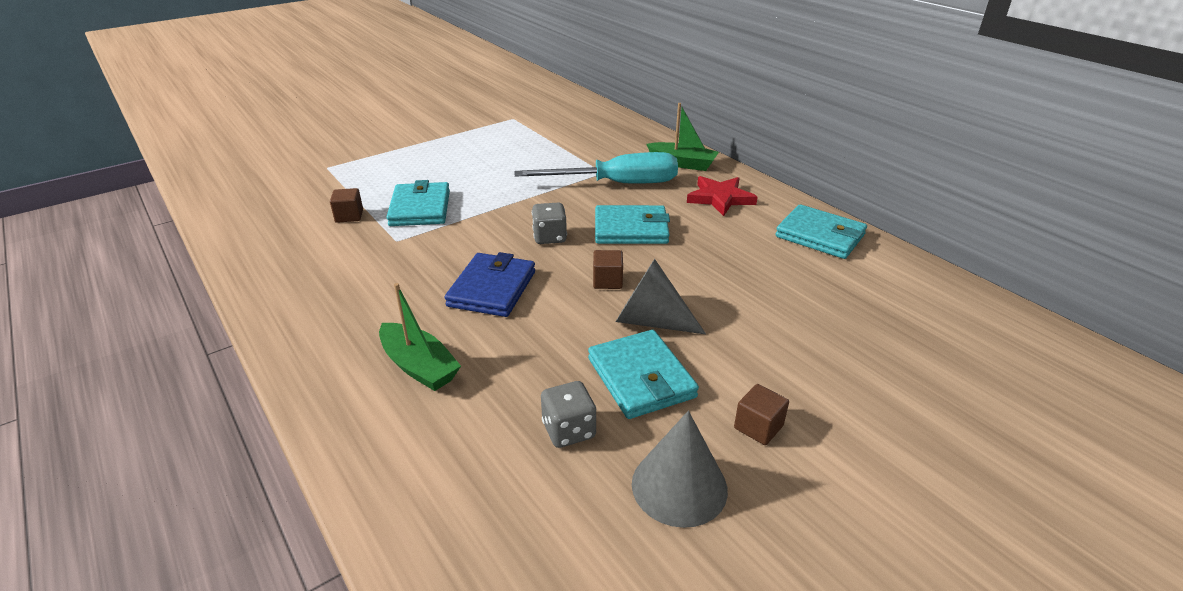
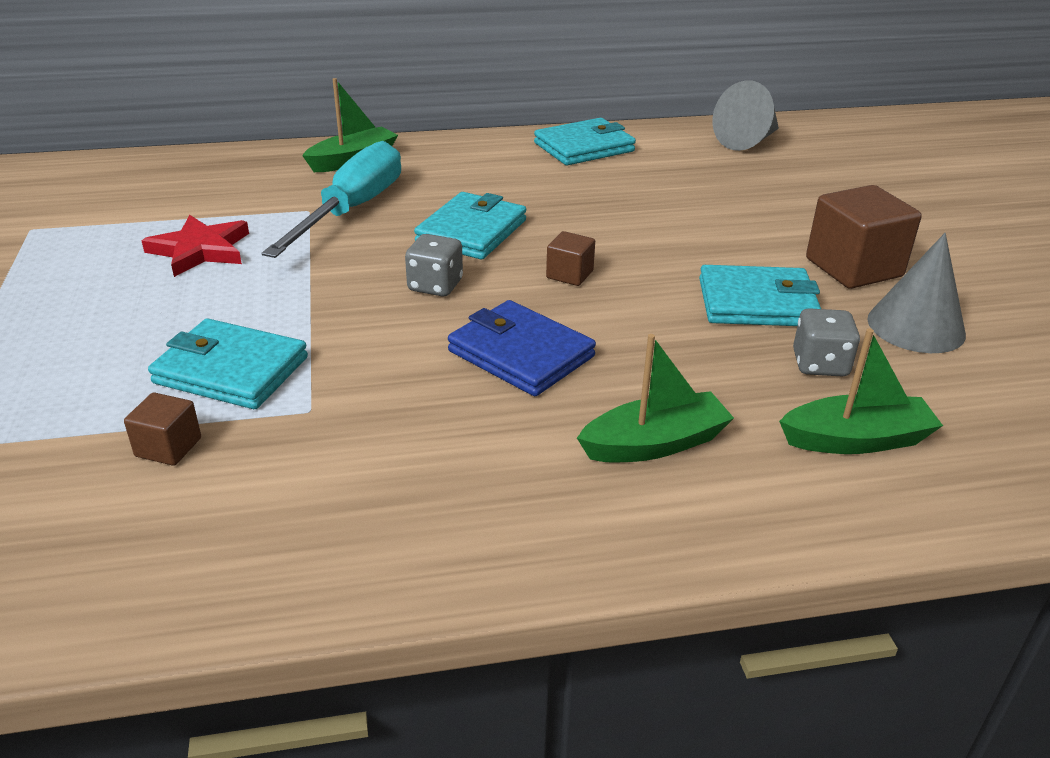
camera: 65 degrees left, 0 degrees up
grey cone [616,259,706,334] -> grey cone moved to [713,80,779,151]
red star [687,176,758,216] -> red star moved to [141,215,249,277]
brown cube [734,384,789,445] -> brown cube [806,185,922,289], size x1.96
none -> green boat [779,328,943,454]

